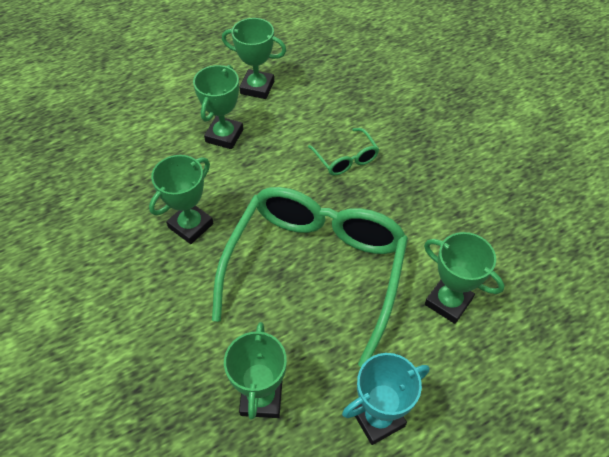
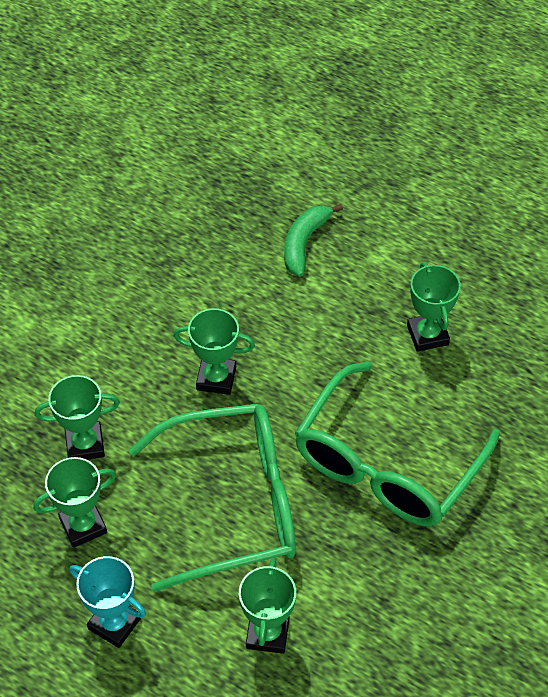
camera: 60 degrees right, 0 degrees up
green trophy [193,65,243,149] -> green trophy moved to [35,375,120,460]
green glasses [308,128,379,175] -> green glasses [295,362,500,526], size x2.45
none -> green banana [284,204,343,277]

